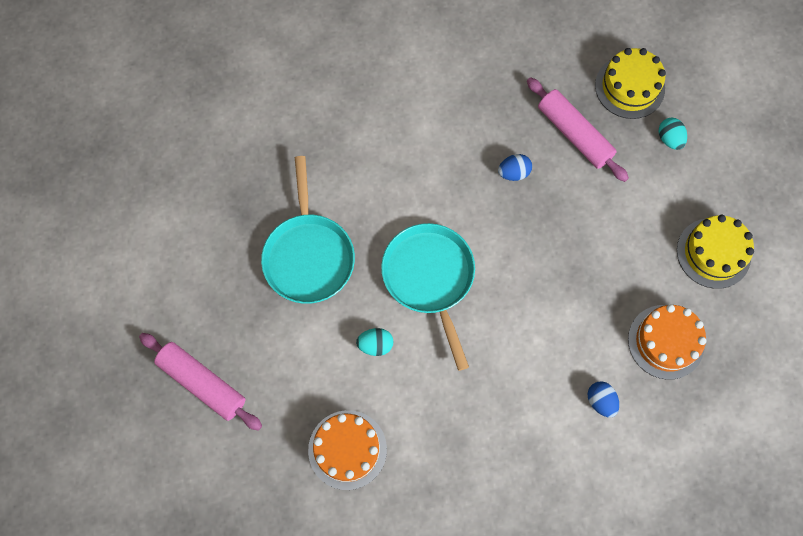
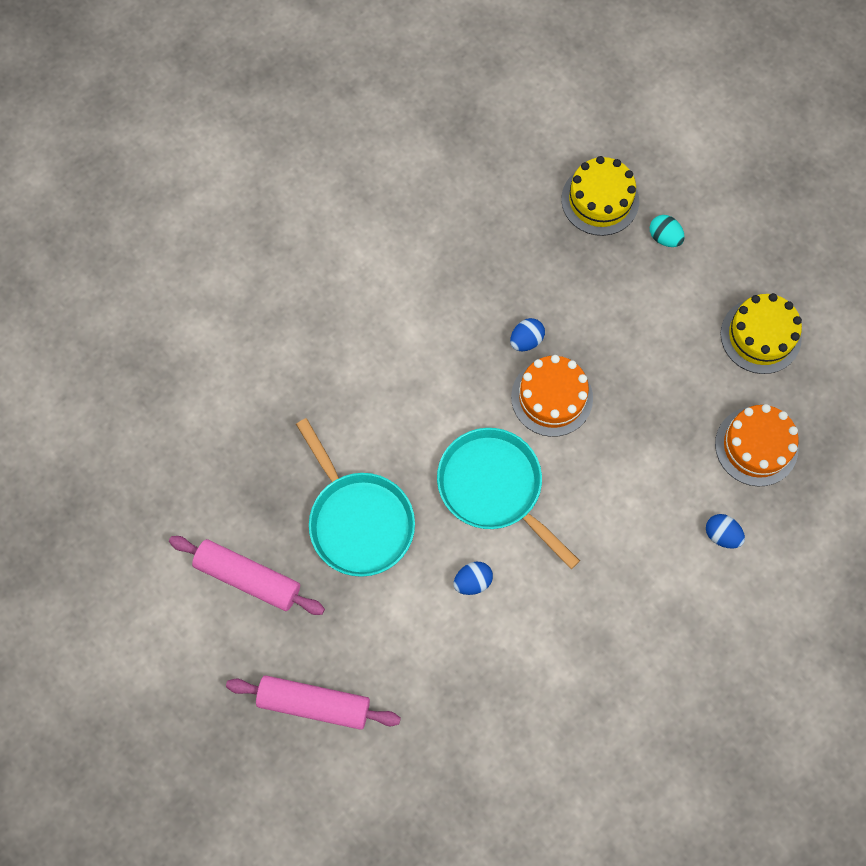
camera: 25 degrees left, 0 degrees up
orange cake [308,410,387,490] -> orange cake moved to [511,355,593,437]
turquoise egg [356,328,393,356] -> blue egg [453,562,493,595]
pink rolling pin [527,77,629,182] -> pink rolling pin moved to [169,536,325,615]

